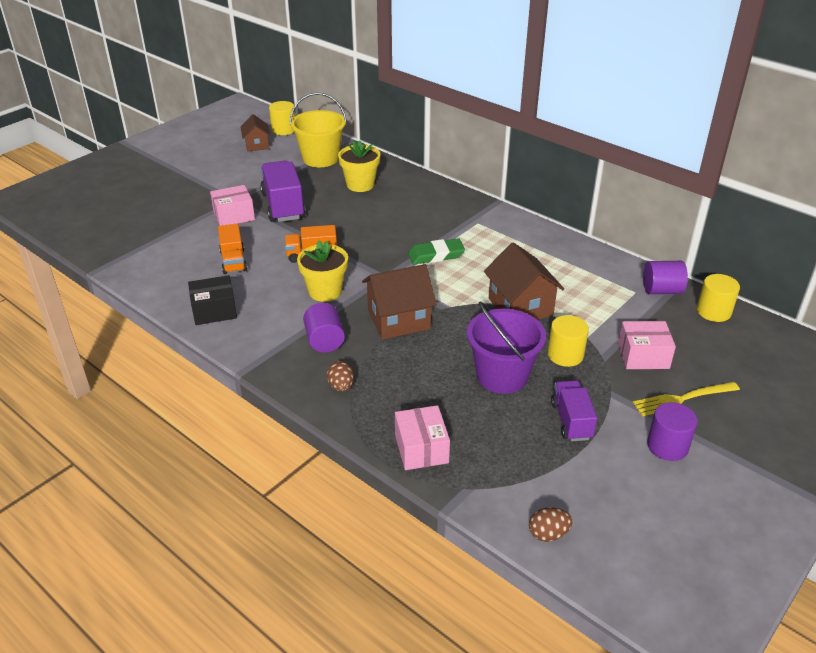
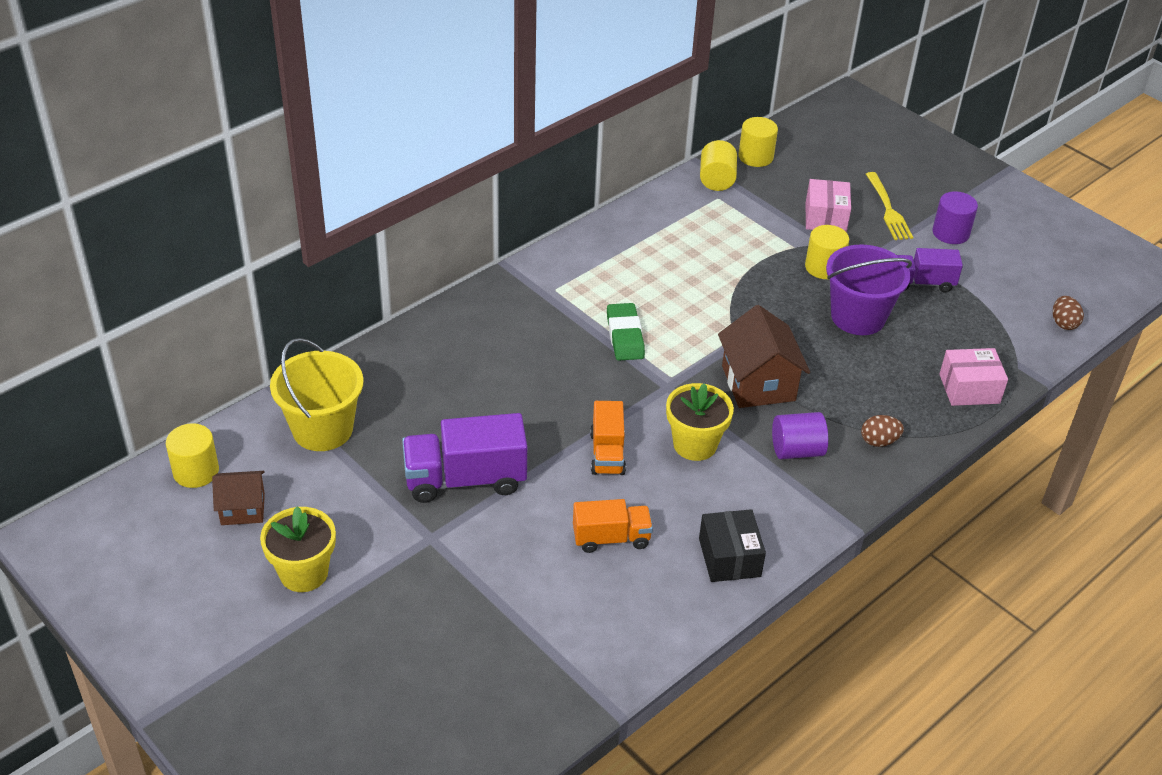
camera: 85 degrees left, 5 degrees up
pink box [210,185,255,226] -> none
yellow flower pot [338,140,381,192] -> yellow flower pot moved to [260,506,336,592]
brown house [484,242,564,320] -> none
purple cylinder [643,261,688,294] -> yellow cylinder [700,140,737,191]

